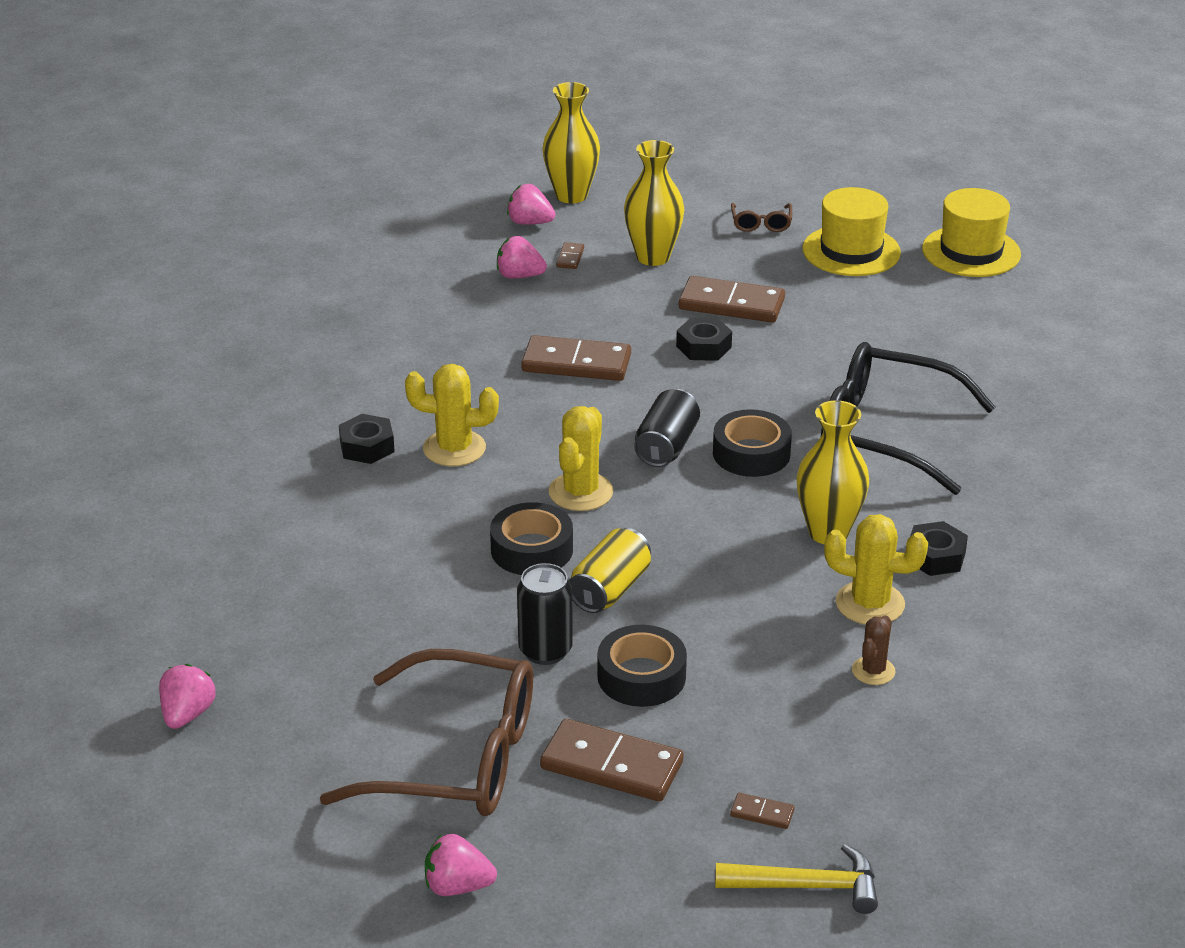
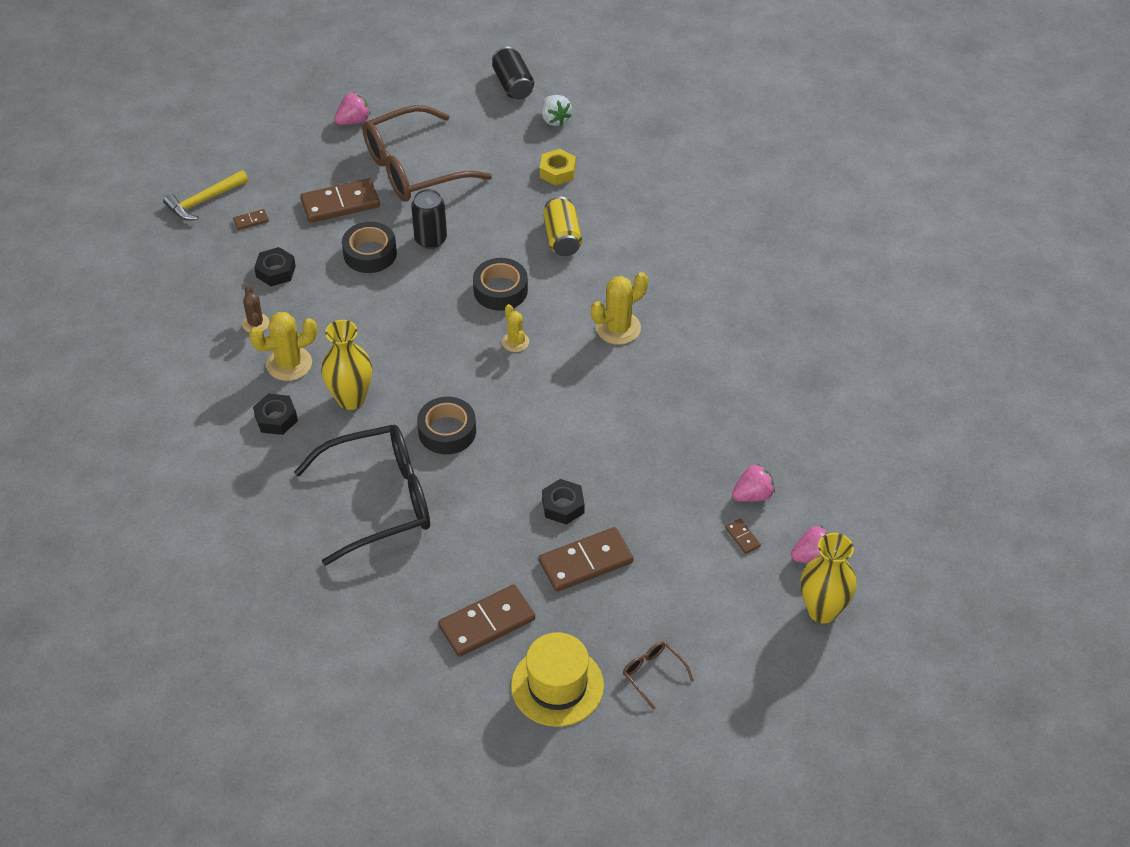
camera: 140 degrees right, 15 degrees up
pink strawberry [159,664,216,729] -> white strawberry [541,95,572,126]
black nut [339,414,395,464] -> black nut moved to [254,247,296,286]
brown domino [521,335,631,381] -> brown domino moved to [438,584,535,657]
yellow cactus [549,406,613,511] -> yellow cactus [502,304,529,352], size x0.60
yellow can [569,528,651,613] -> yellow can moved to [543,197,582,256]
yellow vase [624,140,684,266] -> none
black can [634,389,700,467] -> black can moved to [492,47,534,100]
yellow hat [922,188,1021,277] -> none
none -> yellow nut [540,149,576,186]

